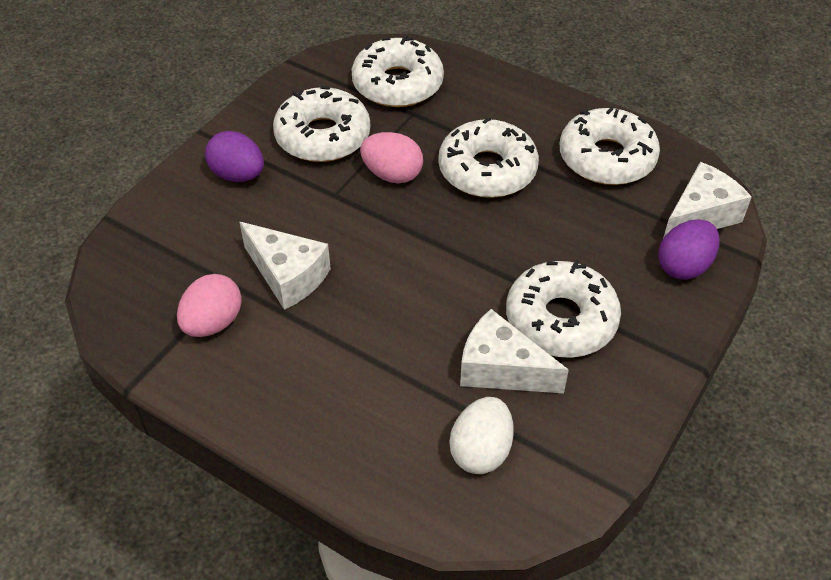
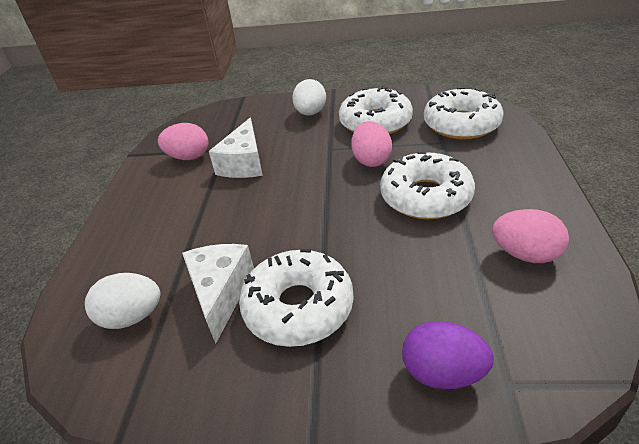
camera: 65 degrees right, 10 degrees down
purple egg [205,131,264,182] -> white egg [292,79,326,116]
white donut [560,107,660,185] -> pink egg [492,209,569,263]
white cheese [663,162,752,238] -> none

